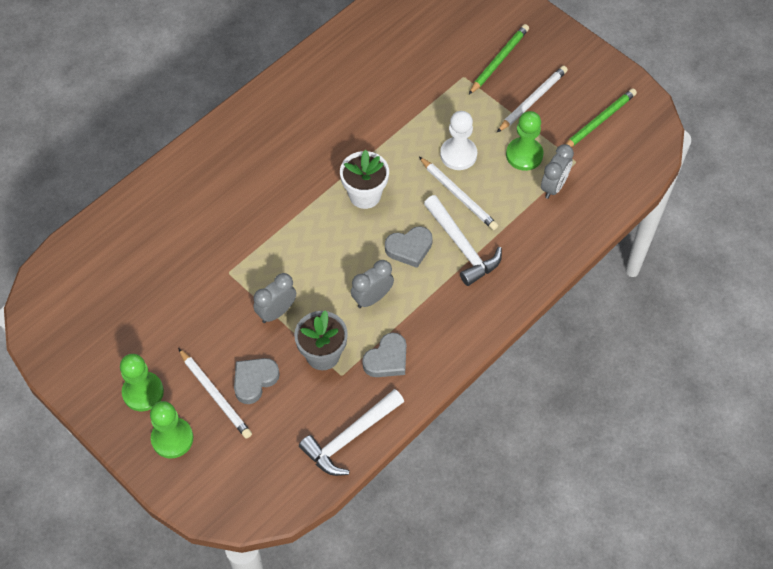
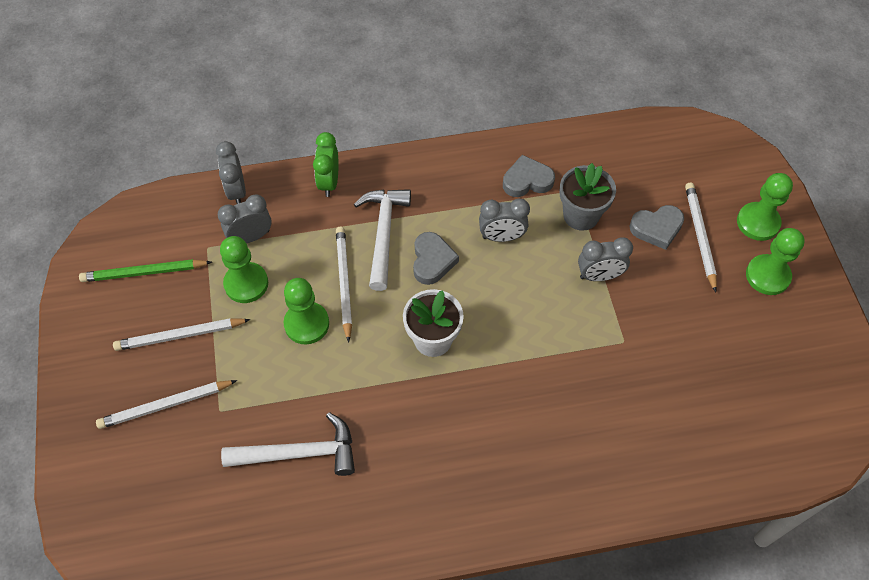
camera: 145 degrees left, 0 degrees up
white hammer [299,389,404,476] -> white hammer moved to [221,412,355,476]
grey heart [385,226,433,268] -> grey heart turned 75 degrees clockwise [413,232,459,285]
white pawn [440,111,477,170] -> green pawn [284,278,329,344]
green pencil [469,24,529,94] -> white pencil [96,380,237,429]
none -> grey clock [216,141,246,204]
none -> green clock [313,132,339,197]

